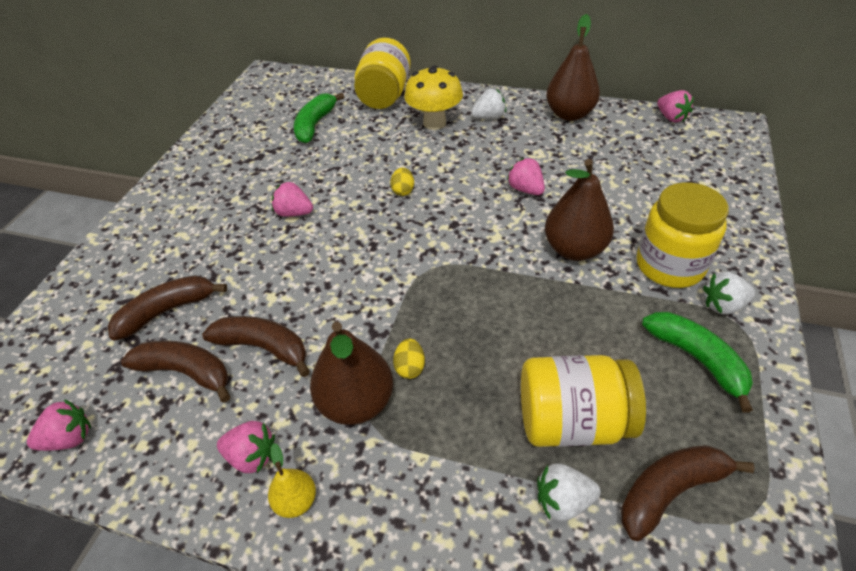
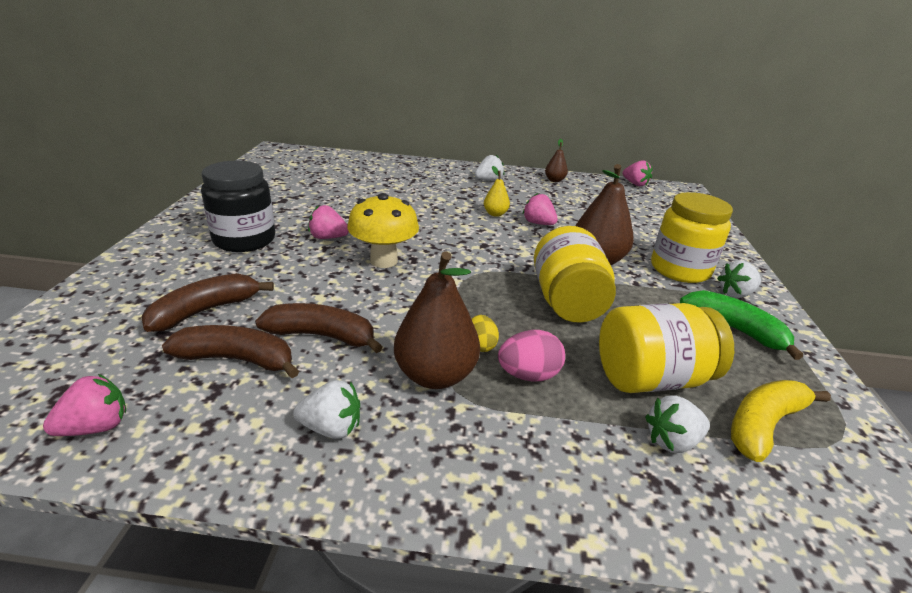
camera: 15 degrees left, 15 degrees down
pink strawberry [217,421,275,473] -> white strawberry [293,380,360,439]
yellow pear [268,443,316,518] -> yellow pear moved to [484,166,510,217]
green banana [294,93,344,143] -> none
yellow jar [354,38,411,109] -> yellow jar moved to [534,226,616,323]
yellow egg [390,168,414,196] -> none
yellow mushroom [404,65,463,130] -> yellow mushroom moved to [347,193,419,268]
brown pear [546,14,600,121] -> brown pear [545,139,568,182], size x0.52
brown banana [621,445,755,541] -> yellow banana [731,380,831,462]
none -> black jar [201,161,275,252]
none -> pink egg [498,330,565,381]

